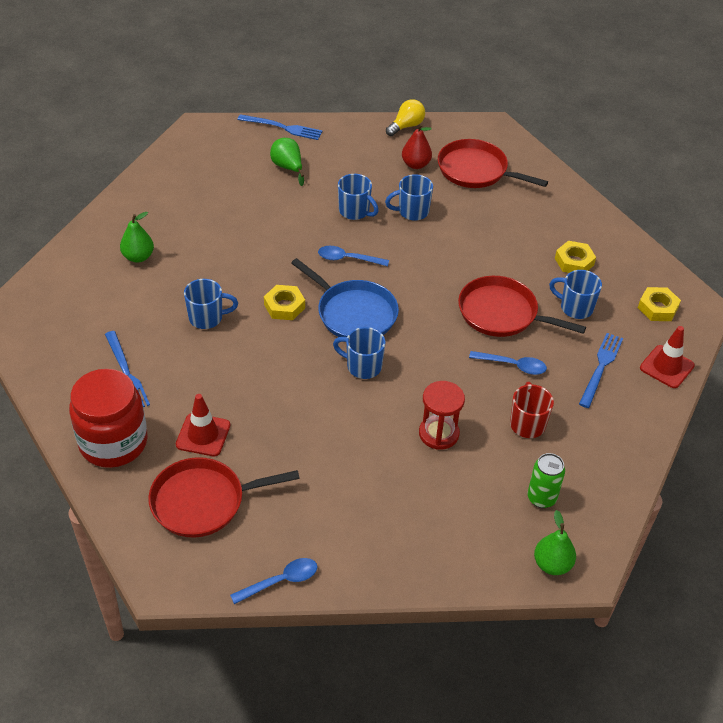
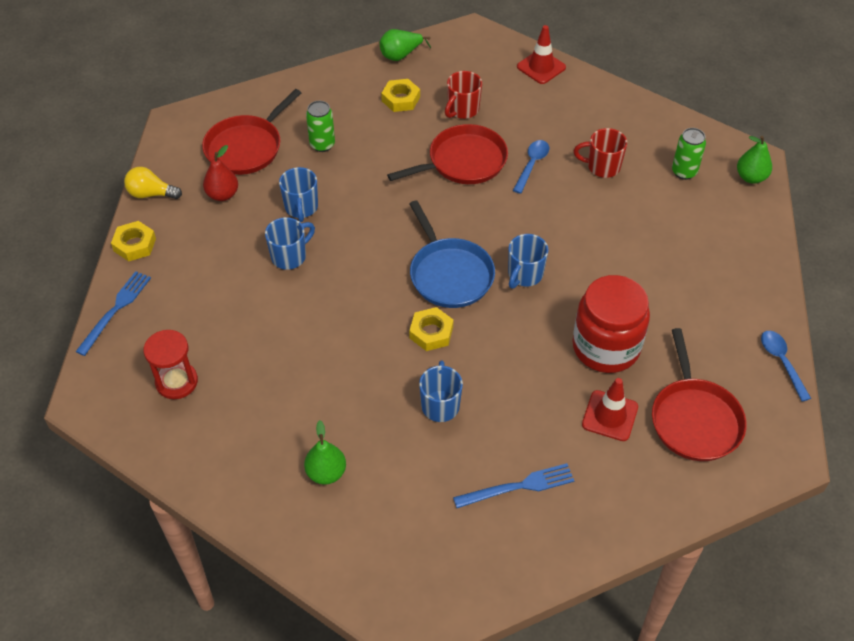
camera: 80 degrees left, 5 degrees up
red jar [69,369,148,468] -> red jar moved to [572,275,650,373]
green pear [270,138,304,186] -> green pear moved to [380,29,431,61]
blue pan [291,258,399,337] -> blue pan turned 105 degrees clockwise [410,201,495,308]
blue spoon [318,246,389,266] -> none
yellow light bulb [386,99,425,136] -> yellow light bulb turned 45 degrees counterclockwise [124,167,182,199]
red hourglass [419,381,465,450] -> red hourglass moved to [143,330,198,399]
red pan [458,276,586,337] -> red pan turned 150 degrees counterclockwise [387,124,508,184]
blue mug [549,270,602,319] -> red mug [445,71,482,119]
blue fork [579,333,623,408] -> none
yellow nut [638,287,681,321] -> yellow nut moved to [111,221,156,261]
none -> green can [306,101,335,152]

